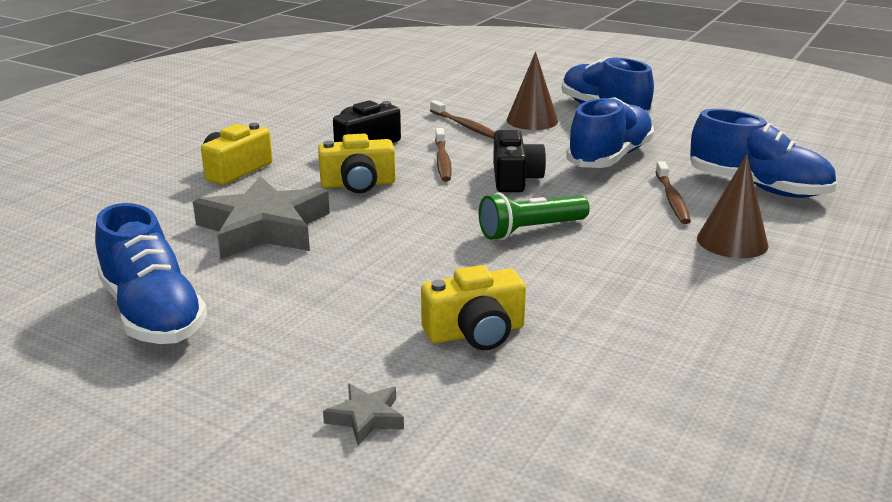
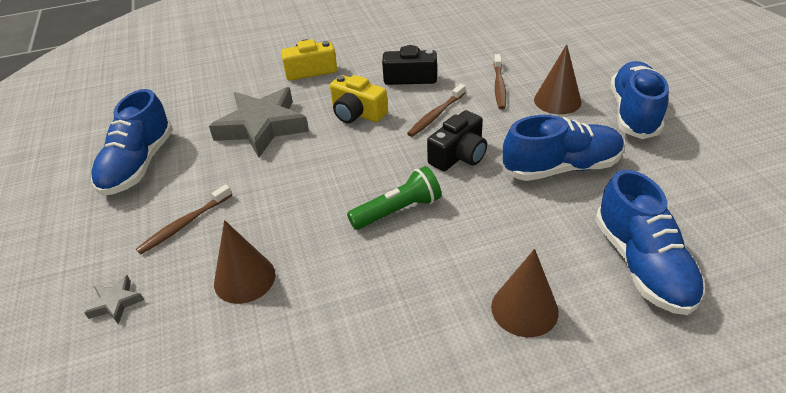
camera: 45 degrees right, 15 degrees up
yellow camera [421,265,526,350] -> brown cone [214,220,276,304]
green flashlight [479,192,590,240] -> green flashlight turned 135 degrees clockwise [347,166,441,230]
brown toothbrush [655,161,691,224] -> brown toothbrush moved to [136,184,232,254]

